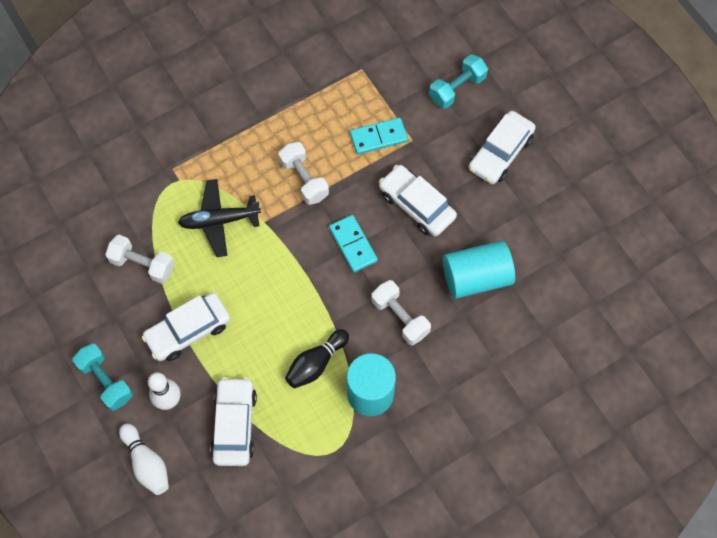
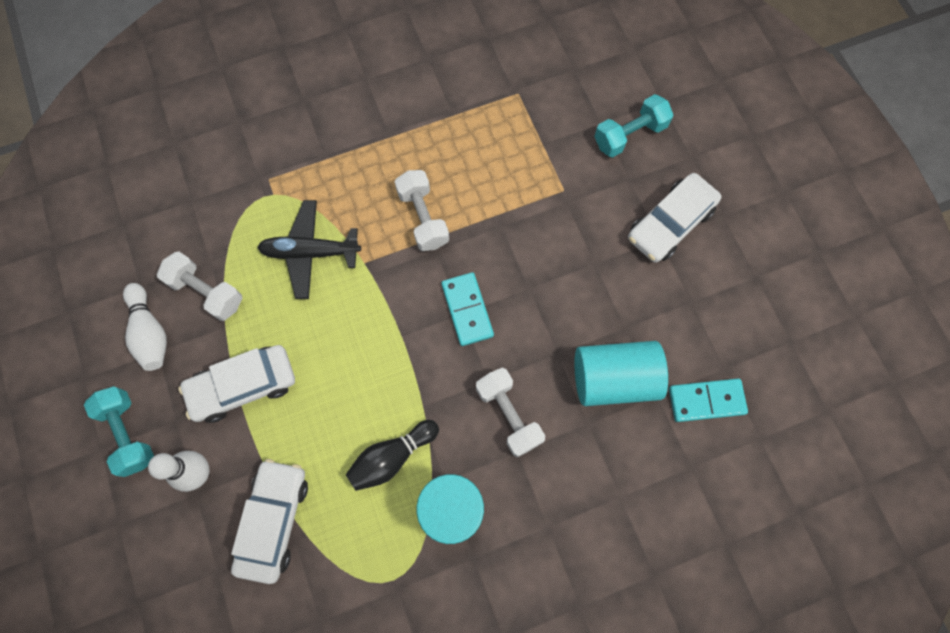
camera: 10 degrees right, 5 degrees up
white bowling pin [119,423,169,495] -> white bowling pin moved to [123,283,167,371]
turquoise domino [350,118,408,154] -> turquoise domino moved to [669,379,748,422]
white car [379,165,457,236] -> none

